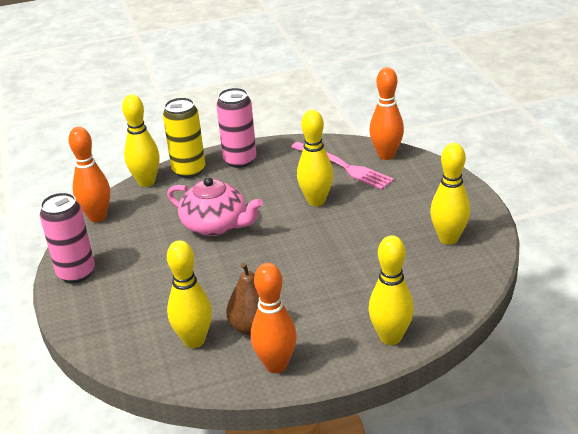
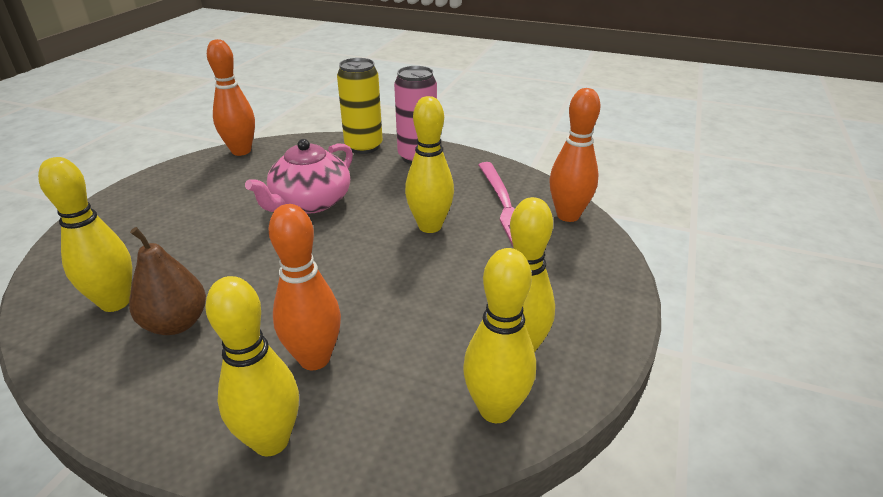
camera: 35 degrees right, 0 degrees up
pink can [39,192,95,283] -> none
yellow bowling pin [122,94,160,187] -> yellow bowling pin moved to [463,248,536,423]
pink teapot [167,177,263,236] -> pink teapot turned 60 degrees clockwise [245,139,353,214]
orange bowling pin [251,263,297,373] -> orange bowling pin moved to [269,204,341,370]

